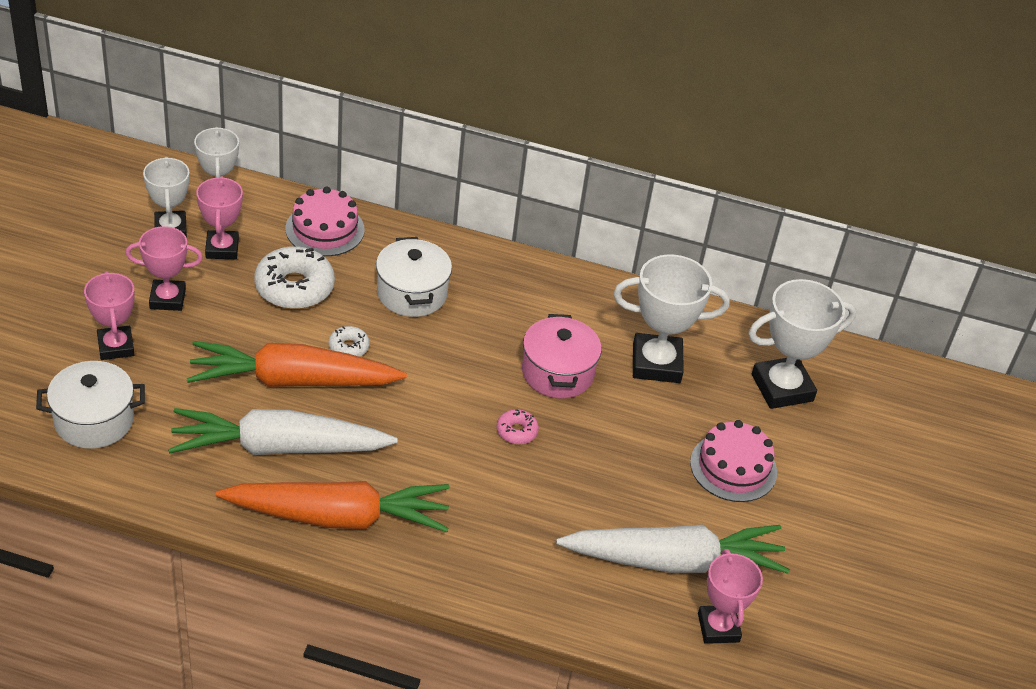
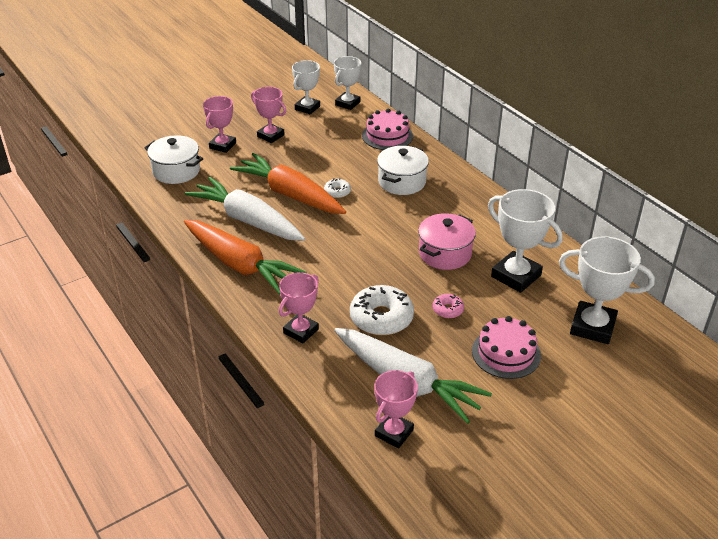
camera: 45 degrees right, 5 degrees down
pink trophy [196,176,243,259] -> pink trophy moved to [279,272,319,343]
white donut [254,246,335,309] -> white donut moved to [350,285,414,335]
pink donut [496,409,539,444] -> pink donut moved to [433,294,464,318]

